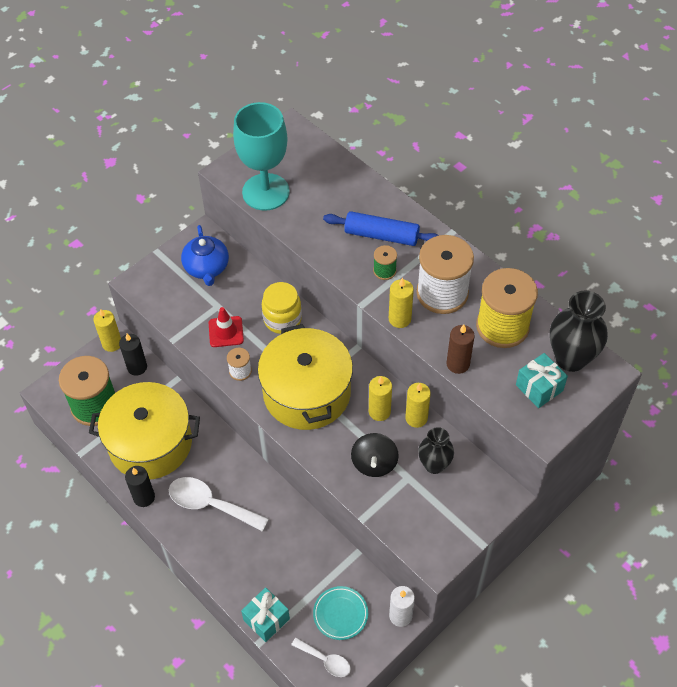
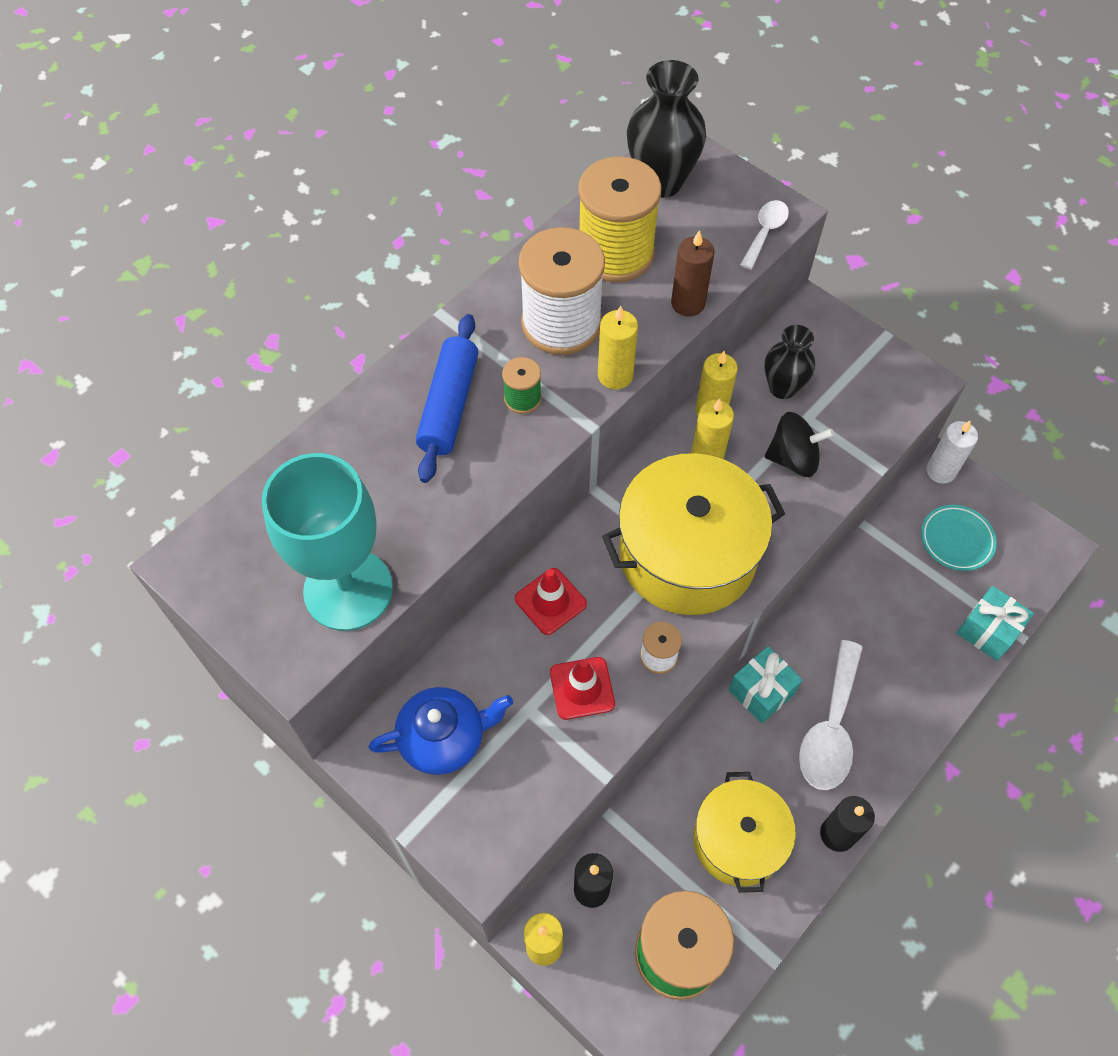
camera: 95 degrees left, 5 degrees up
yellow pot [89,382,200,479] -> yellow pot [693,772,796,893], size x0.65
yellow jar [262,282,302,334] -> red traffic cone [515,568,587,635]
white spoon [291,638,351,677] -> white spoon moved to [740,200,789,270]
turquoise gift [516,353,568,408] -> turquoise gift moved to [729,646,802,723]

